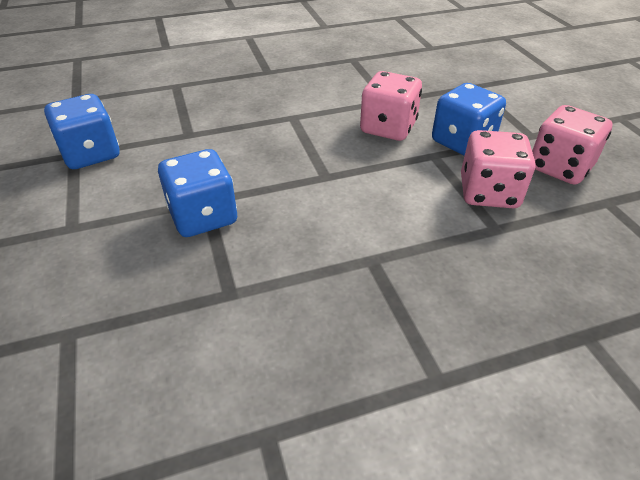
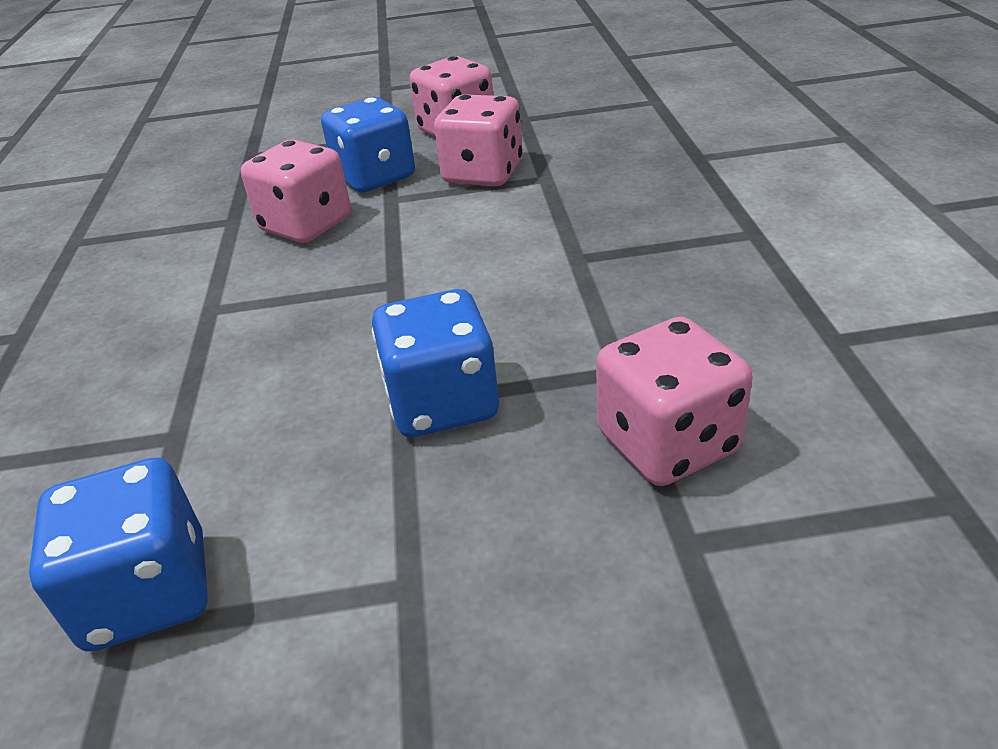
camera: 75 degrees left, 5 degrees down
none -> pink dice [596,317,753,486]

